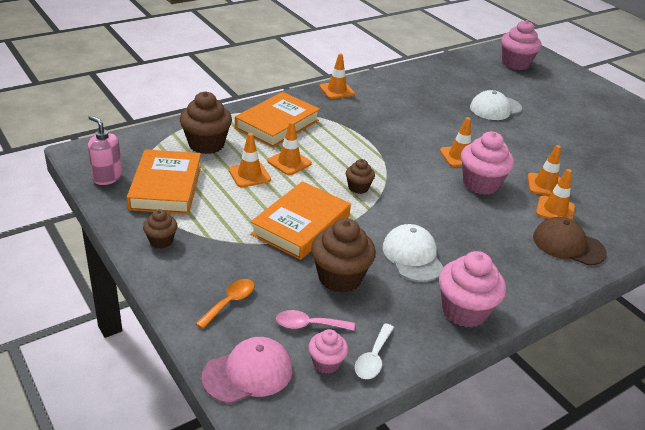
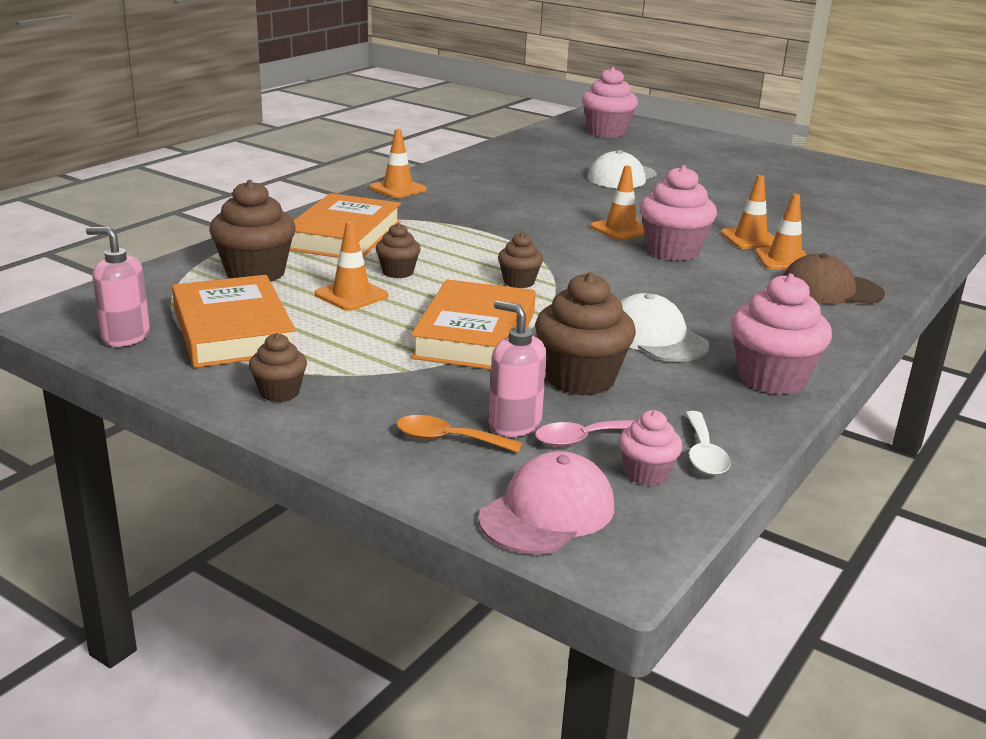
camera: 20 degrees left, 10 degrees down
orange spoon [195,279,255,329] -> orange spoon turned 90 degrees counterclockwise [397,415,522,453]
orange traffic cone [267,121,312,175] -> brown cupcake [376,223,421,278]
none -> pink soap dispenser [489,300,547,437]

